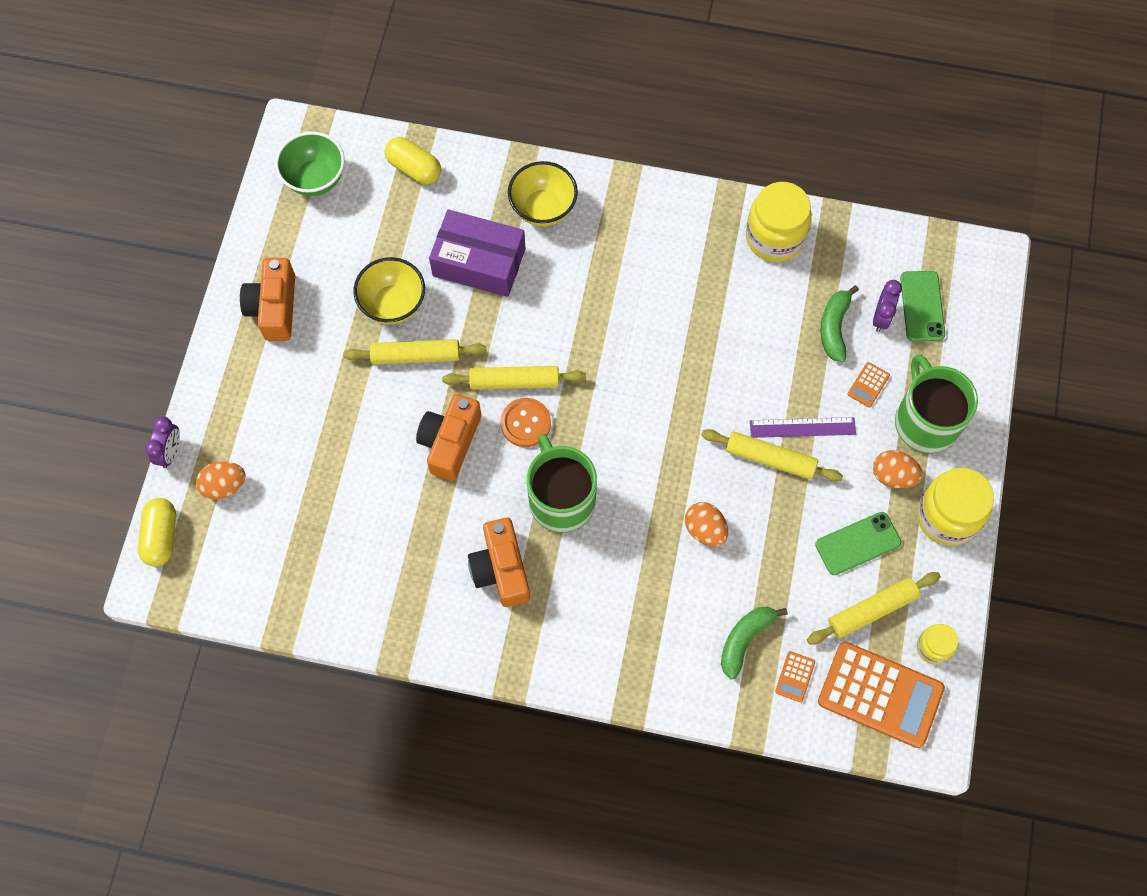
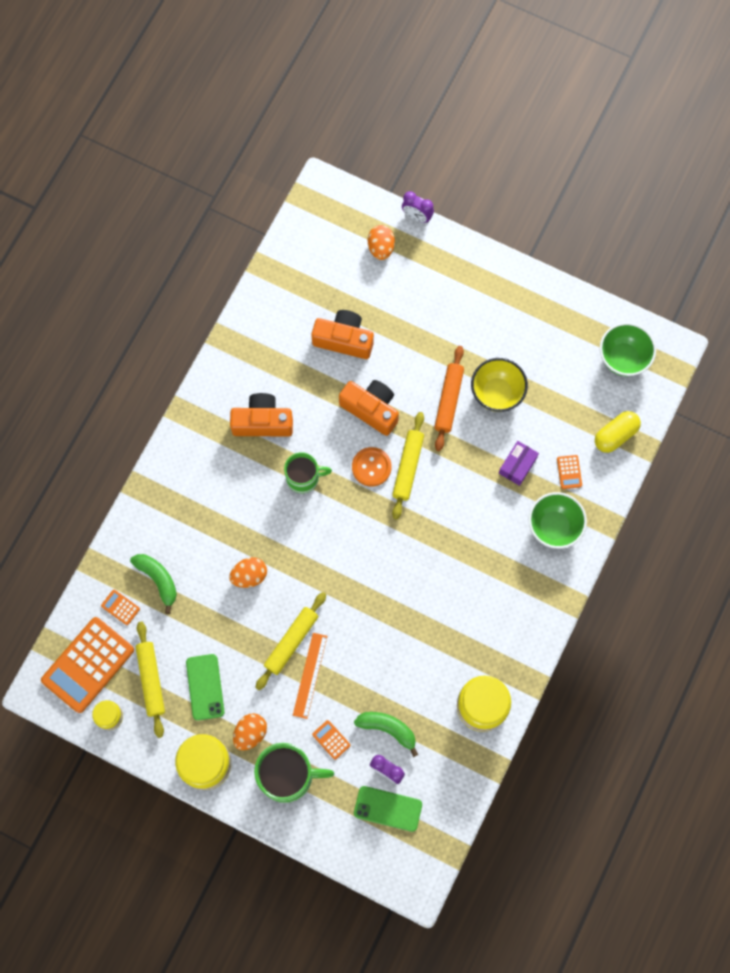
camera: 105 degrees right, 5 degrees up
yellow capsule [138,498,176,566] -> none
orange camera [240,258,295,341] -> orange camera moved to [311,310,374,359]
yellow rolling pin [343,339,486,364] -> orange rolling pin [434,346,464,451]
purple box [429,209,525,297] -> purple box [499,441,539,486], size x0.53
yellow bowl [508,161,578,226] -> green bowl [529,492,587,549]
green mug [527,434,597,533] -> green mug [284,452,332,493], size x0.64
purple ruler [750,417,856,438] -> orange ruler [293,633,327,719]
none -> orange calculator [557,455,582,489]

